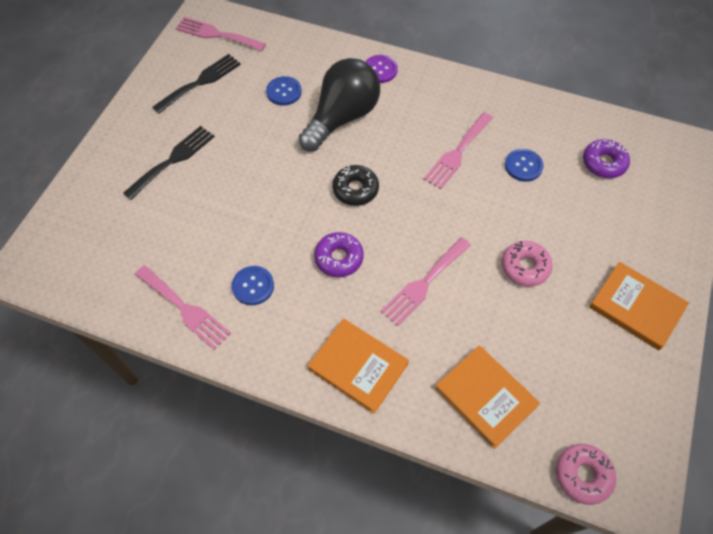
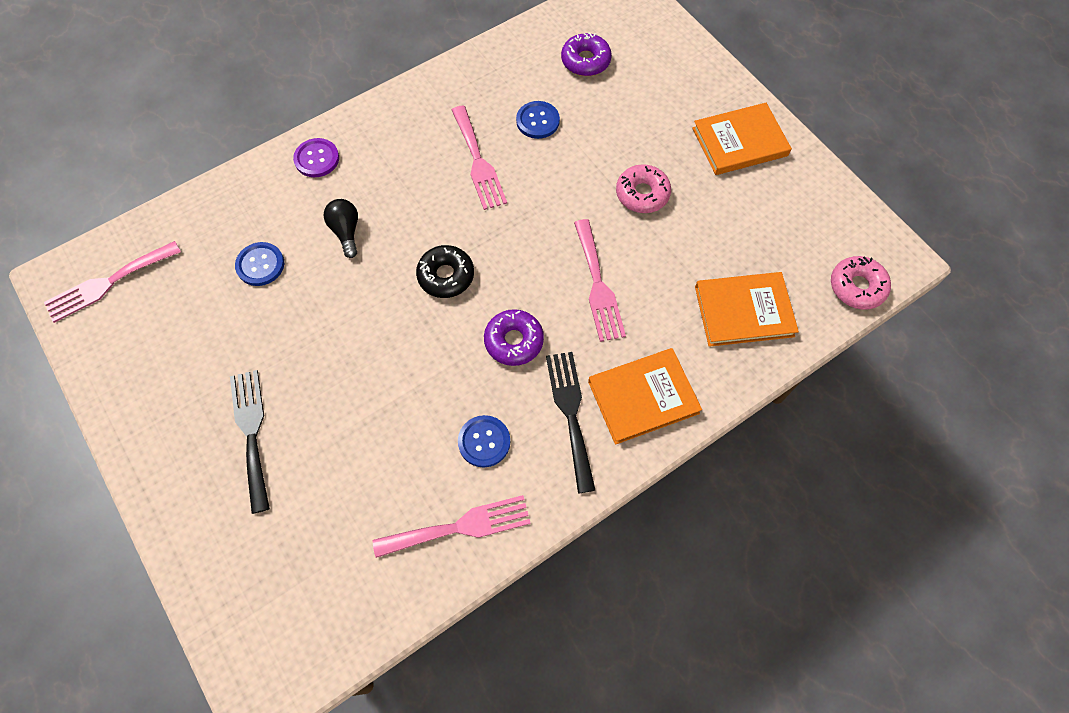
camera: 55 degrees left, 5 degrees up
black fork [152,54,241,113] -> black fork moved to [546,352,596,493]
black light bulb [298,58,380,152] -> black light bulb [323,199,358,258], size x0.45

